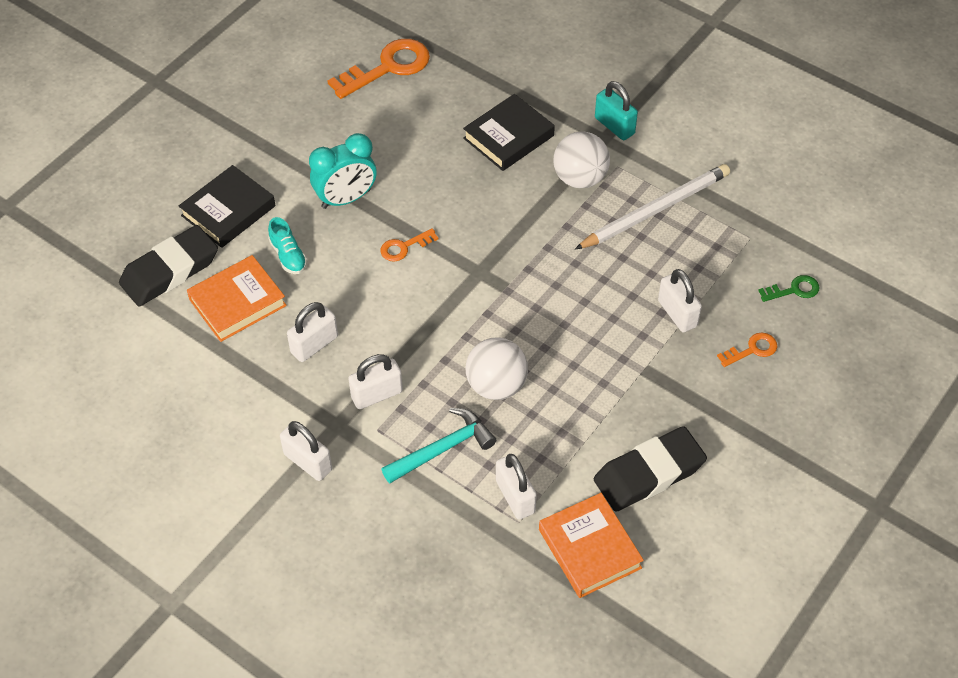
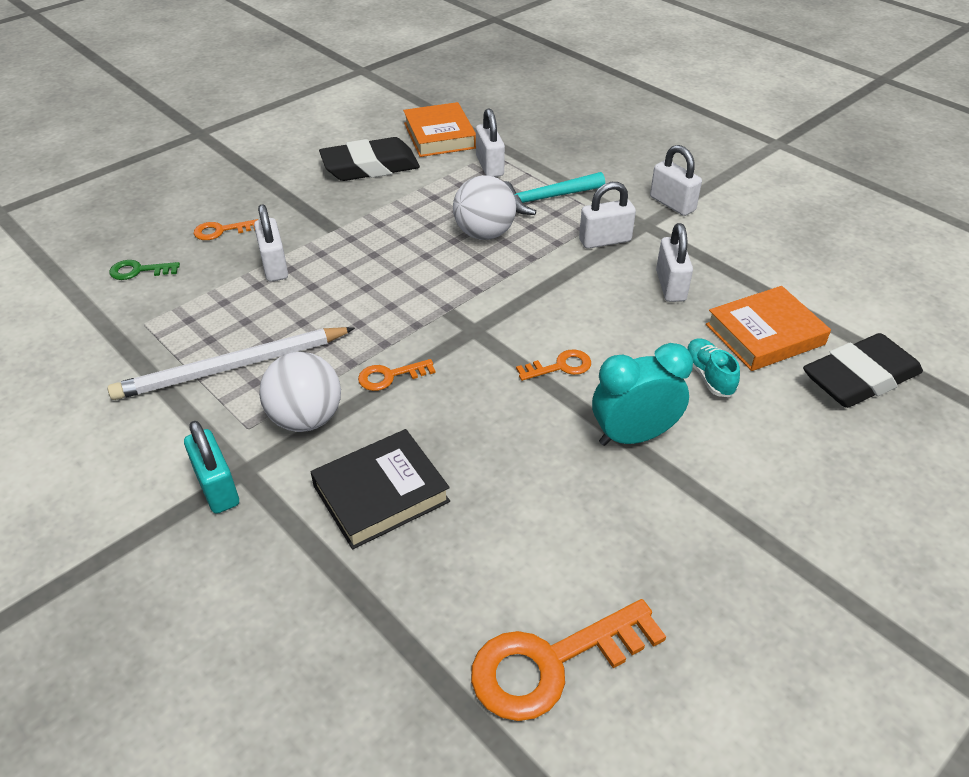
camera: 170 degrees left, 10 degrees down
black book [179,165,276,248] -> none
white padlock [287,302,338,362] -> white padlock turned 60 degrees counterclockwise [656,223,693,302]
none -> orange key [358,359,435,391]

